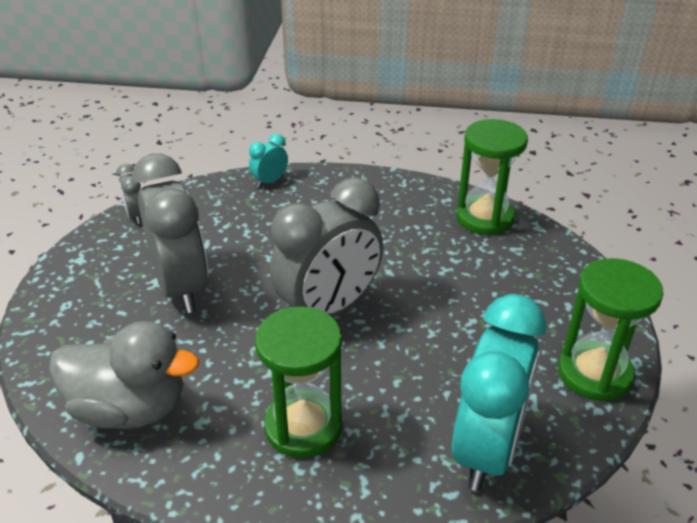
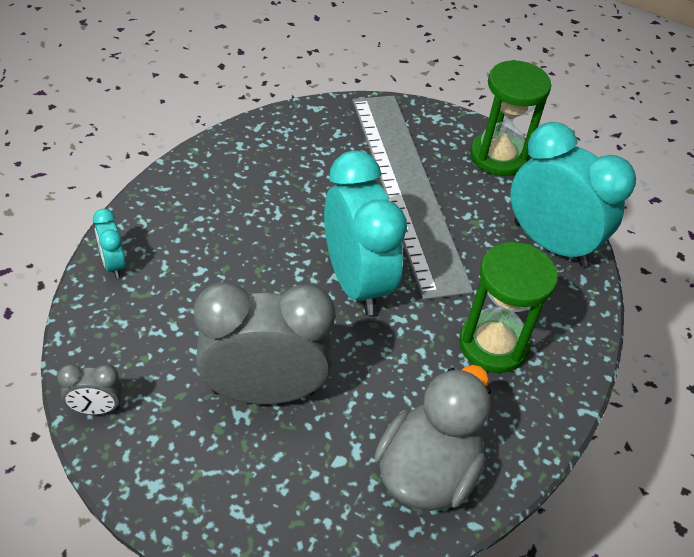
camera: 75 degrees left, 10 degrees up
grey clock [270,177,383,316] -> turquoise clock [324,151,407,316]
green hourglass [456,119,528,235] -> none
none -> grey ruler [352,96,473,300]

